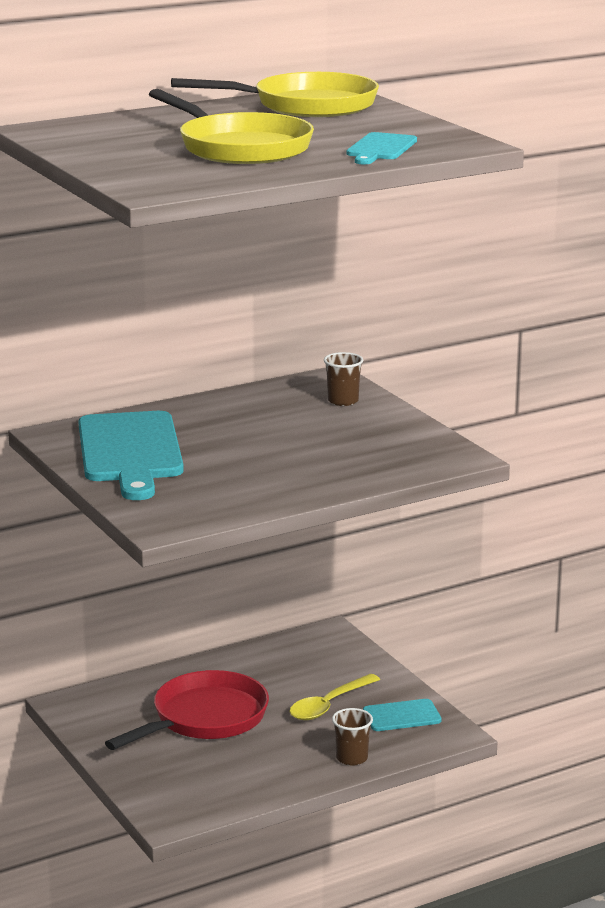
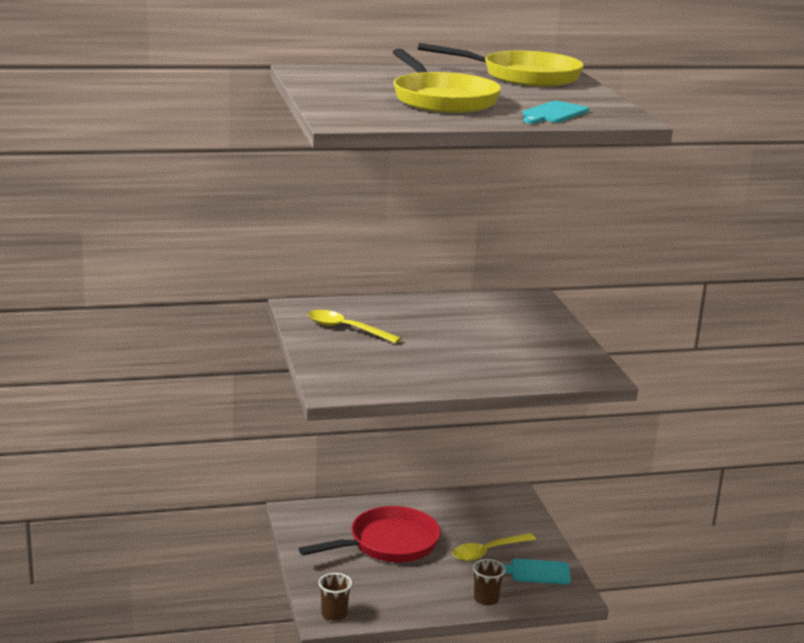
camera: 15 degrees right, 0 degrees up
turquoise cutting board [78,411,184,500] -> yellow spoon [308,310,401,344]
brown cup [324,352,364,406] -> brown cup moved to [319,573,352,621]

